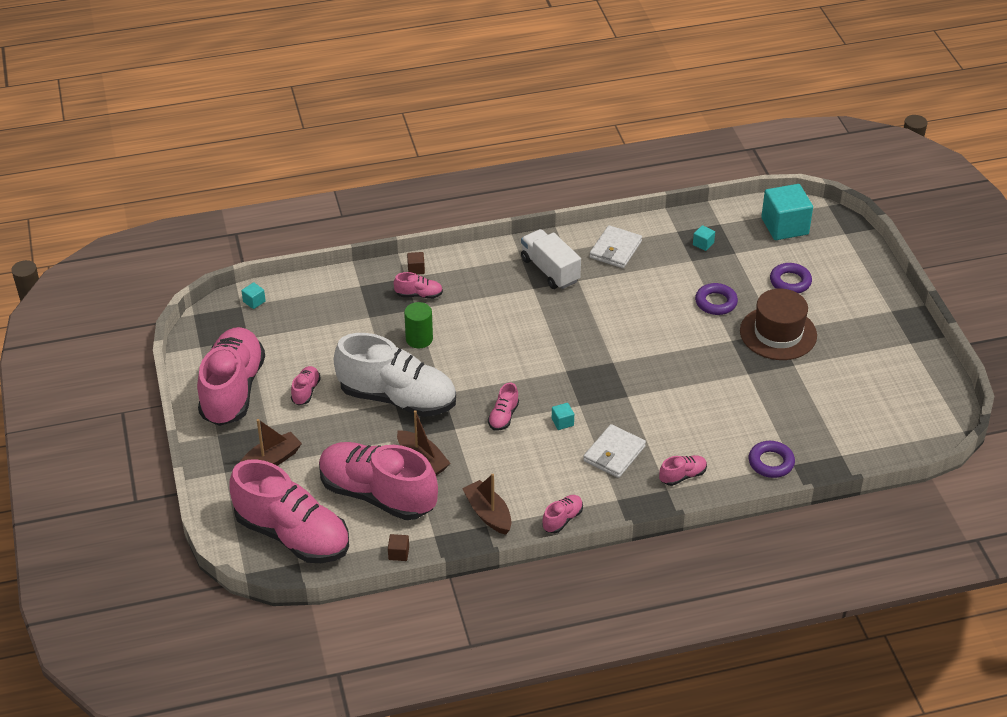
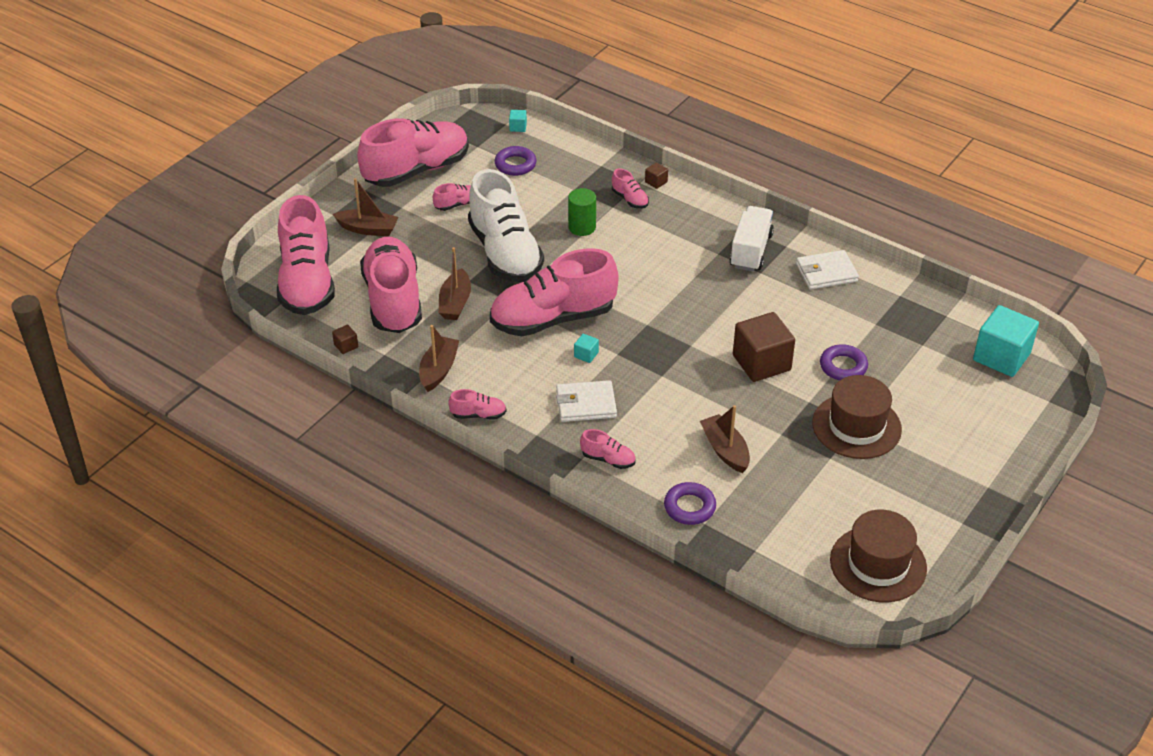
camera: 50 degrees right, 0 degrees up
pink shoe [488,382,519,431] -> pink shoe [490,248,619,336], size x2.46
turquoise cube [693,225,715,251] -> none
purple ring [770,263,812,293] -> purple ring moved to [494,146,536,176]
none -> brown boat [700,405,750,473]
none -> brown cube [733,312,795,382]
none -> brown hat [830,510,927,602]

